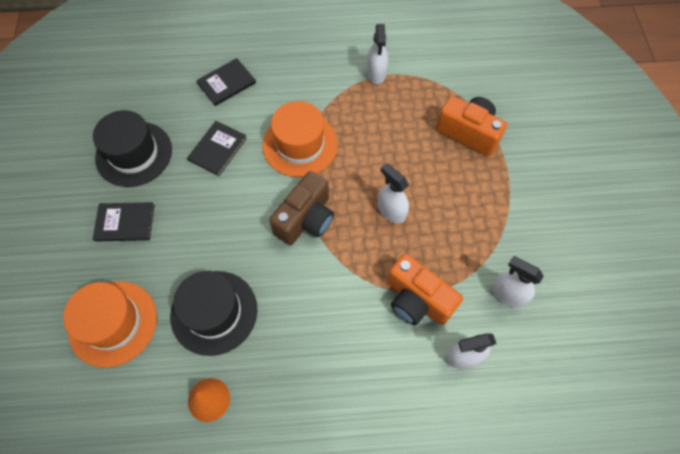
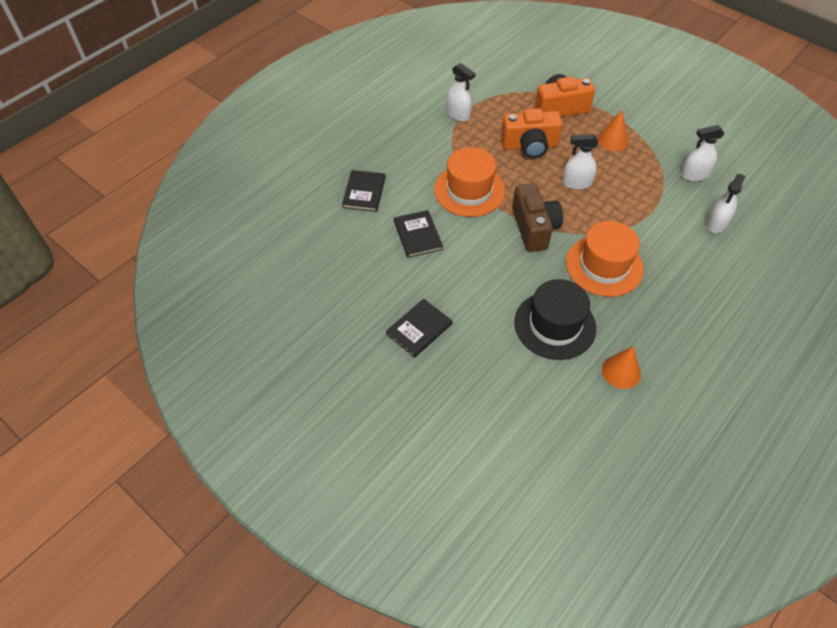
camera: 45 degrees left, 10 degrees down
orange hat [63,281,157,368] -> orange hat moved to [566,221,644,297]
black hat [93,110,172,187] -> none
orange camera [387,254,463,325] -> orange camera moved to [501,108,563,158]
none -> orange cone [598,110,629,151]

